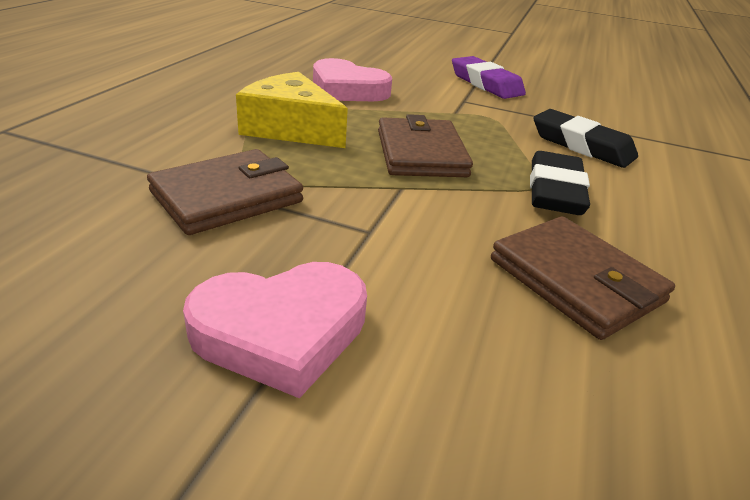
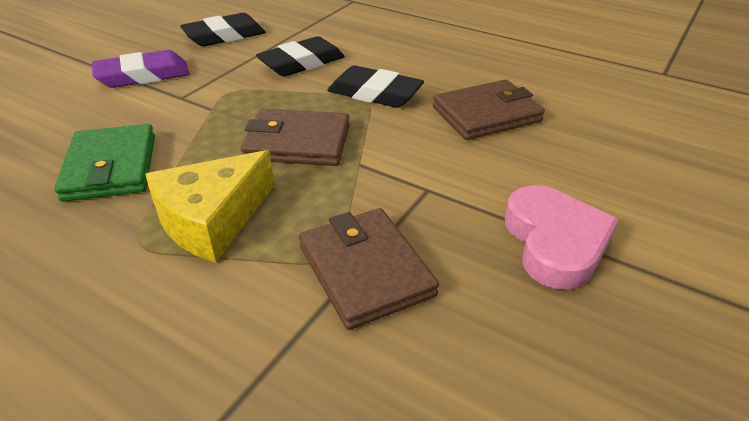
camera: 75 degrees left, 5 degrees up
pink heart [313,58,392,101] -> green wallet [54,124,155,202]
none -> black eraser [180,13,266,47]

